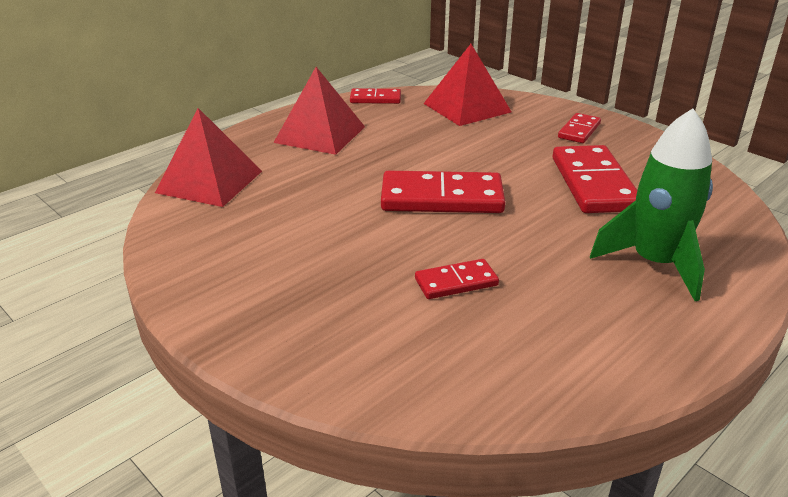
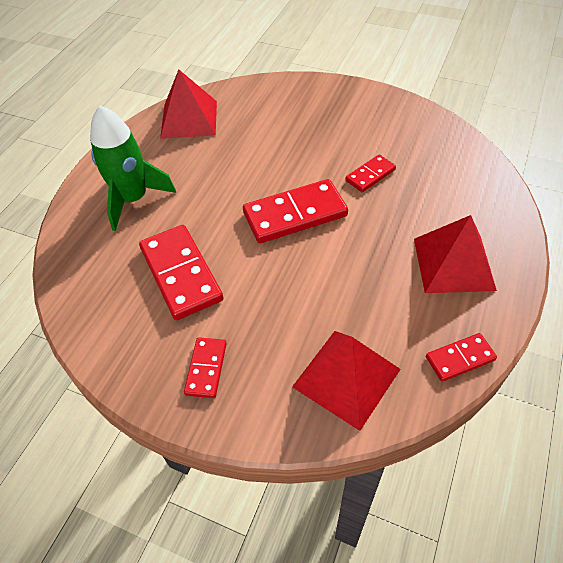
camera: 160 degrees right, 20 degrees up
red pyramid [155,108,262,207] -> red pyramid moved to [160,69,217,139]
red domino [415,259,499,299] -> red domino moved to [345,155,396,192]

